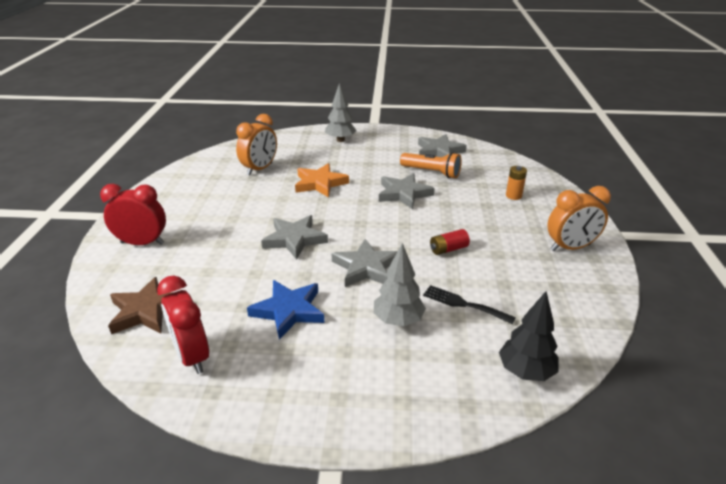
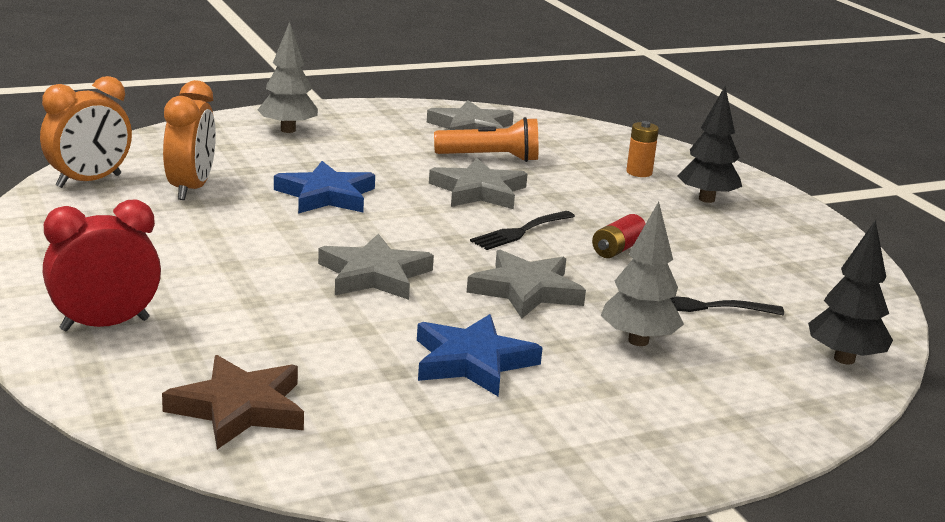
camera: 30 degrees left, 10 degrees down
red clock [157,276,209,374] -> none
orange star [295,163,349,198] -> blue star [274,161,375,214]
orange clock [547,186,611,251] -> orange clock moved to [40,76,132,188]
none -> black fork [470,211,575,250]
none -> black tree [677,86,742,203]

